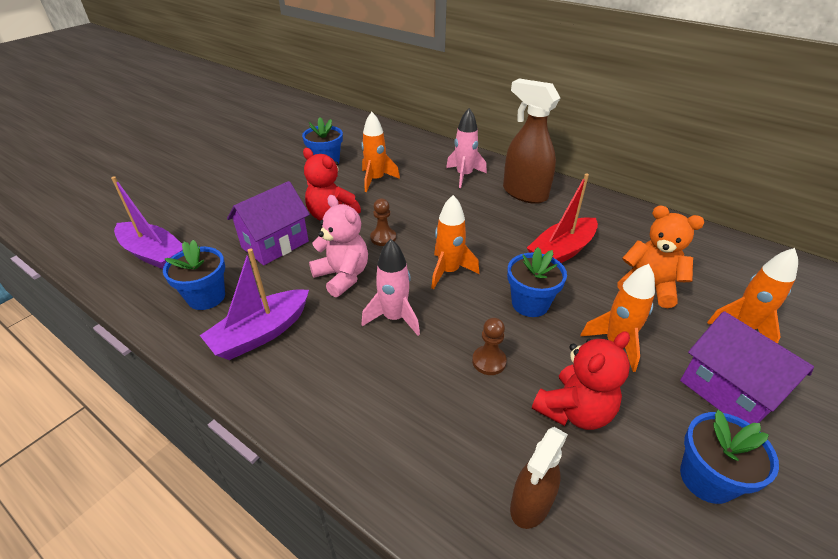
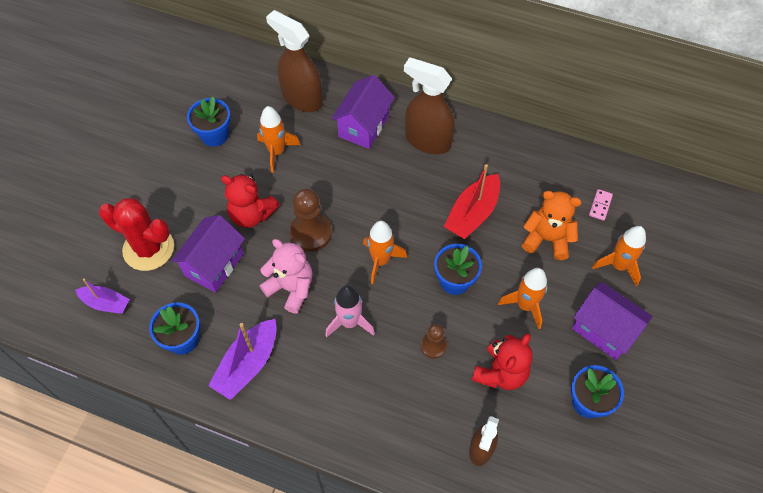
camera: 15 degrees left, 20 degrees up
purple boat [111,176,183,269] -> purple boat [75,279,130,314], size x0.64
brown pawn [370,198,396,246] -> brown pawn [290,188,332,252], size x1.72
pink rocket [446,108,487,188] -> purple house [331,75,395,149]
none -> red cactus [99,198,174,271]
none -> brown spray bottle [266,10,323,112]
none -> pink domino [589,189,613,221]

